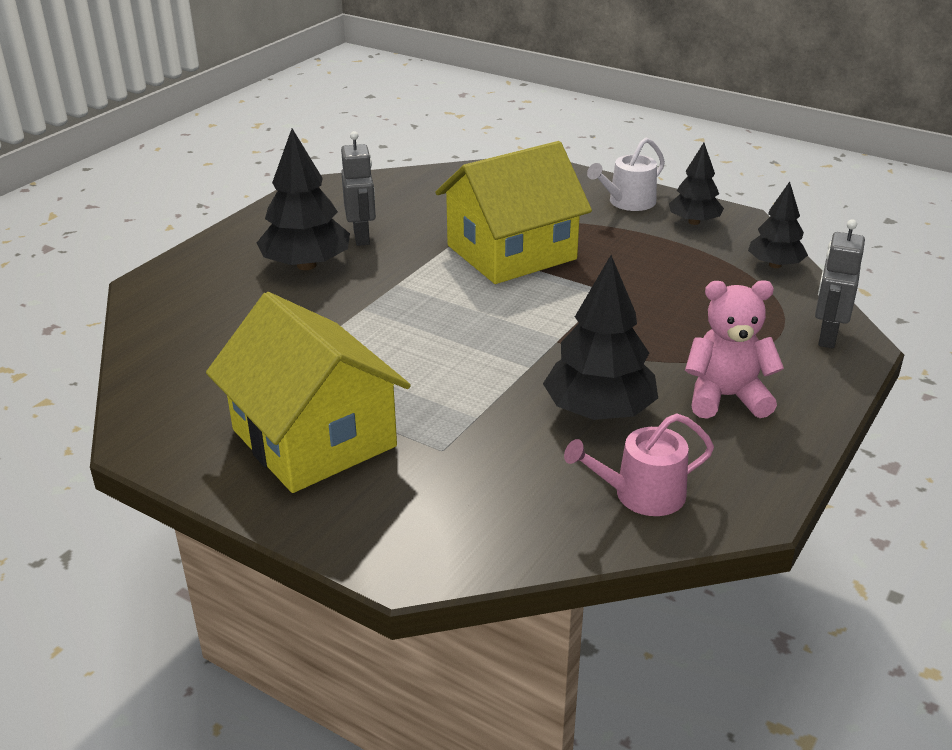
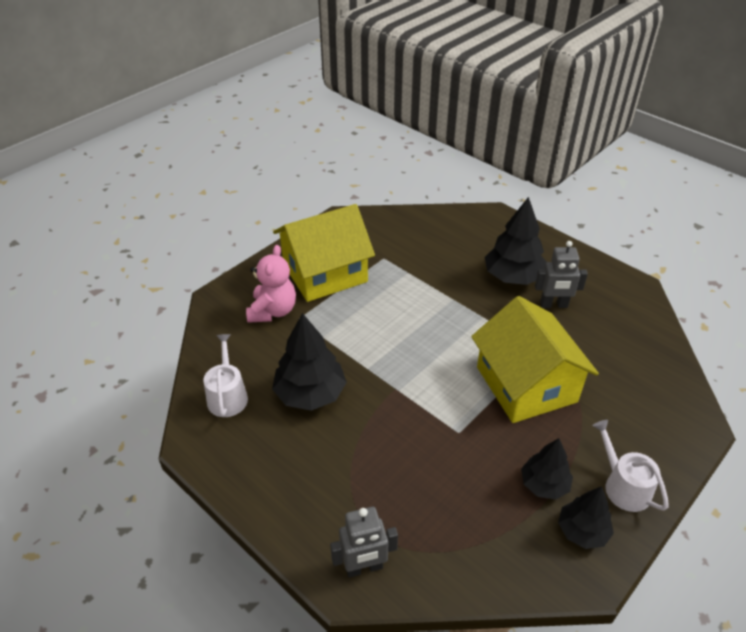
camera: 100 degrees right, 10 degrees up
pink watering can [564,414,714,516] -> white watering can [203,334,248,417]
pink teddy bear [685,280,784,419] -> pink teddy bear moved to [246,245,296,323]
black tree [748,182,808,268] -> black tree moved to [521,438,573,500]
grey robot [815,220,865,348] -> grey robot turned 135 degrees clockwise [330,507,398,578]

